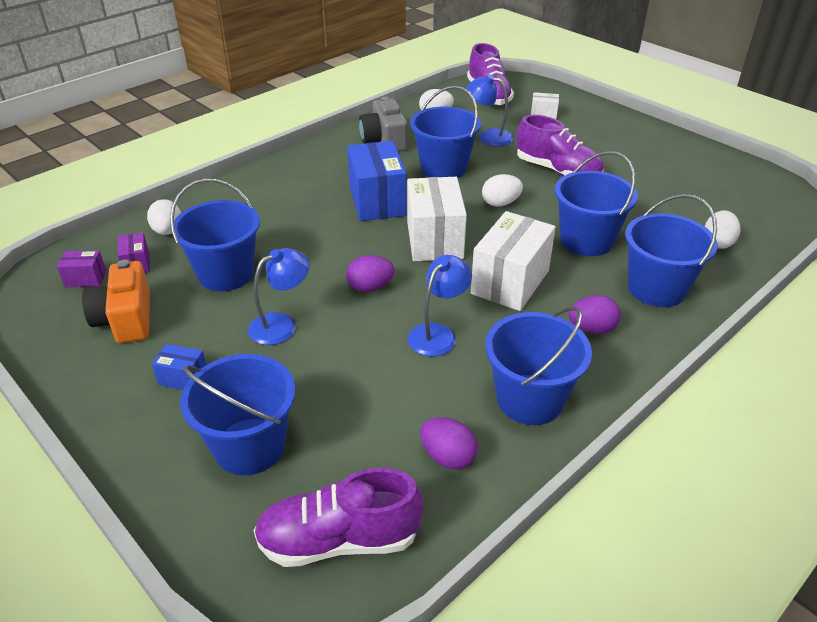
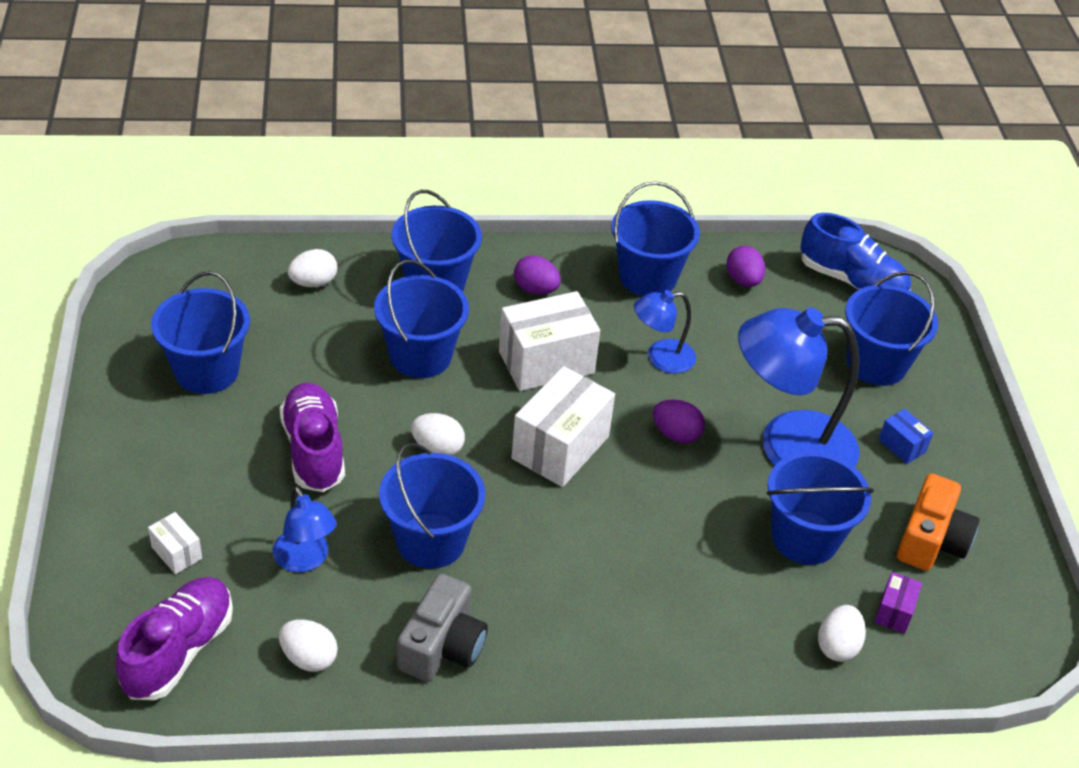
camera: 145 degrees left, 5 degrees up
purple box [57,251,106,287] -> none
blue lamp [248,248,310,345] -> blue lamp [738,308,859,467], size x1.92
purple shoe [254,468,424,567] -> blue shoe [801,213,911,291]
blue box [347,141,407,221] -> none
none -> blue bucket [151,271,250,394]

